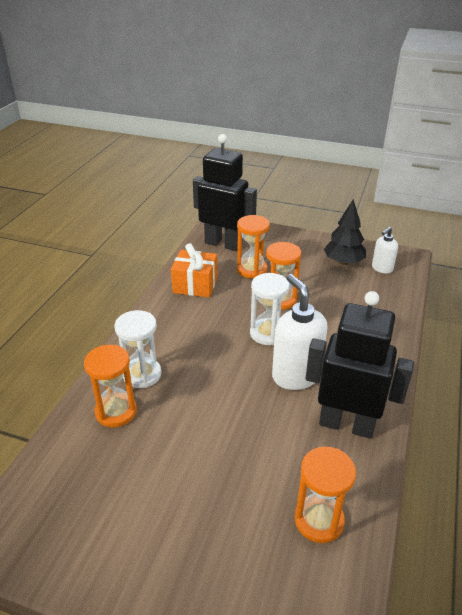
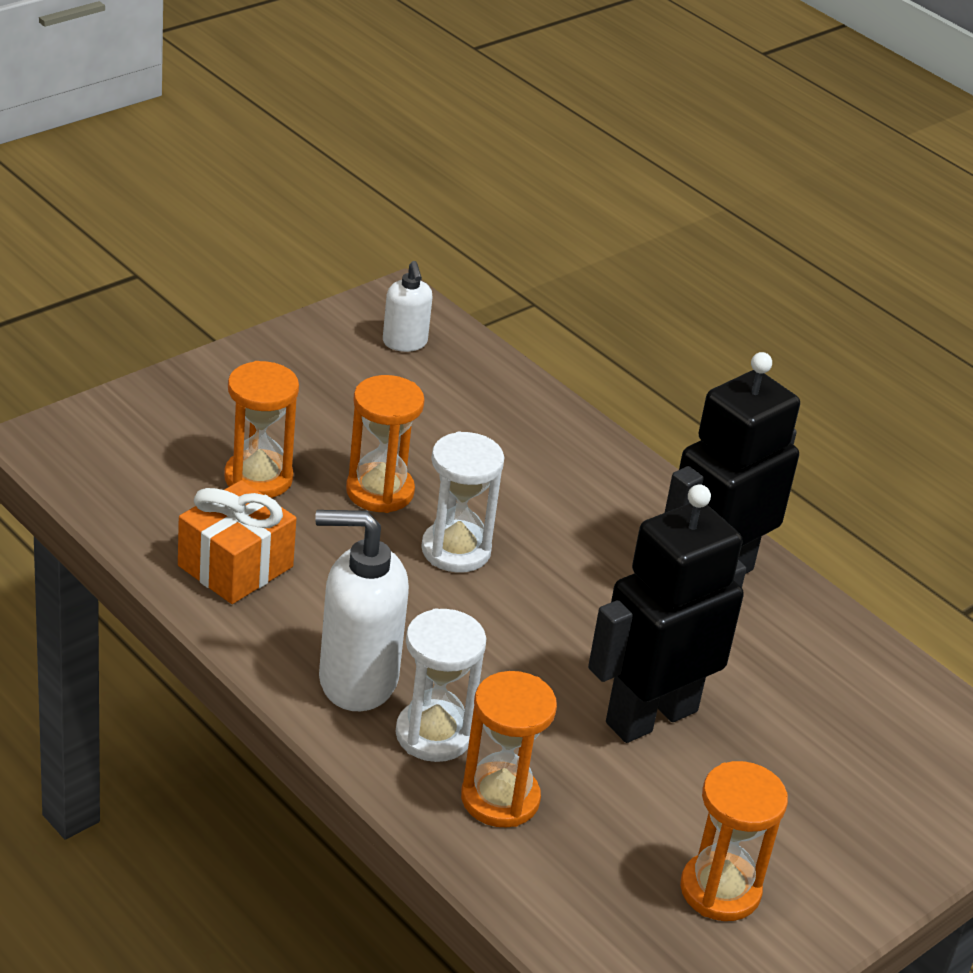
camera: 65 degrees left, 0 degrees up
black robot [193,134,257,251] -> black robot moved to [588,484,746,743]
white soap dispenser [272,274,328,390] -> white soap dispenser moved to [315,510,409,711]
orange hourglass [295,446,356,543] -> orange hourglass moved to [680,761,788,921]
black tree [323,199,366,265] -> none

